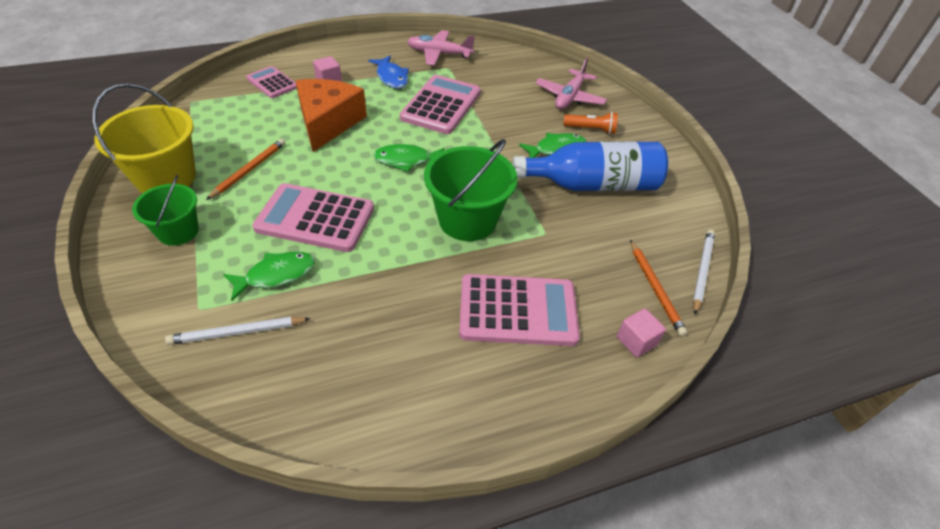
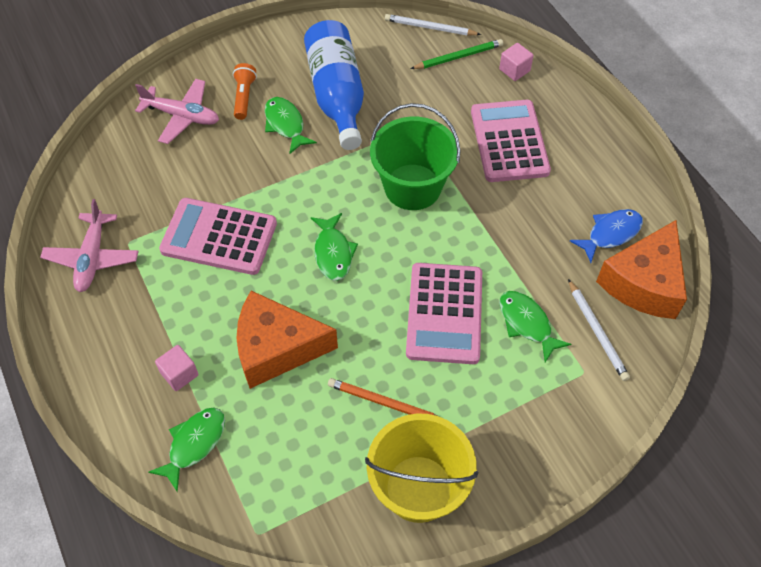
camera: 95 degrees left, 10 degrees up
green bucket [132,175,199,246] -> none
pink calculator [246,66,297,98] -> green fish [148,408,225,491]
blue fish [368,55,409,89] -> blue fish moved to [570,209,643,263]
orange pencil [630,240,688,336] -> green pencil [410,39,503,69]
none -> orange cheese [596,220,687,319]

